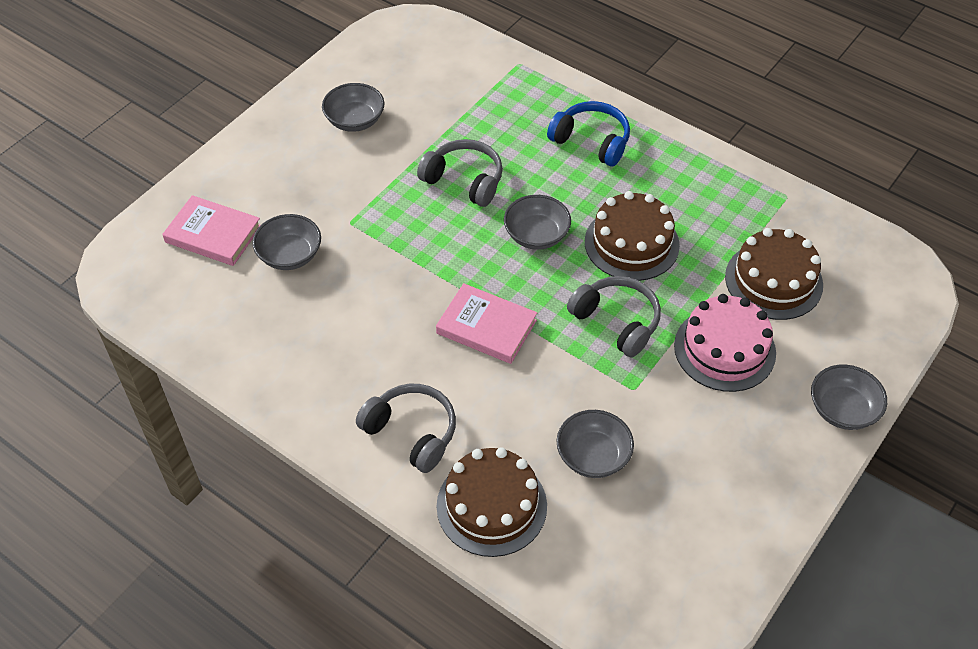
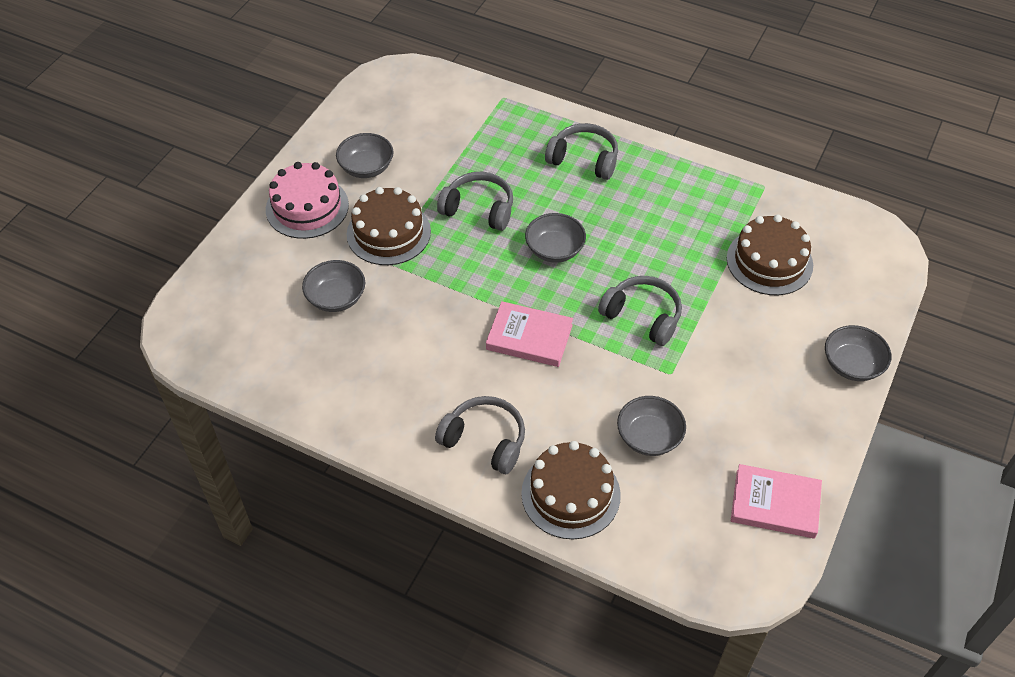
camera: 10 degrees left, 0 degrees up
pink book [162,195,261,266] -> pink book moved to [731,464,822,539]
blue headphones [547,101,630,166] -> grey headphones [545,123,618,180]
brown cake [585,191,680,281] -> brown cake moved to [347,187,431,265]
pink cake [674,294,776,392] -> pink cake moved to [266,162,349,239]

